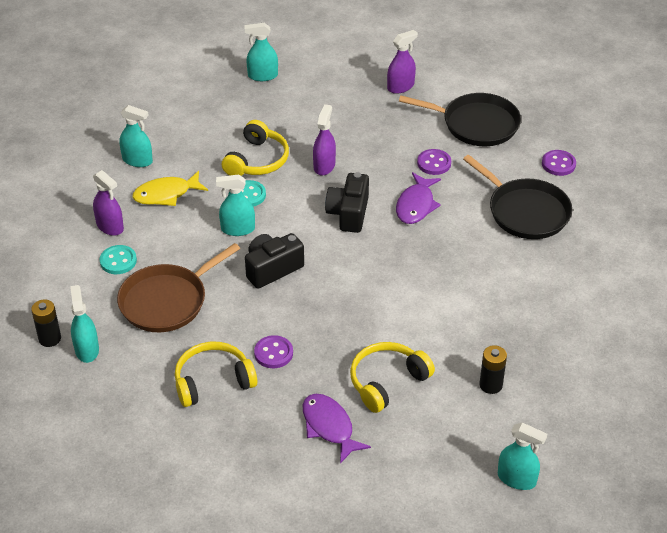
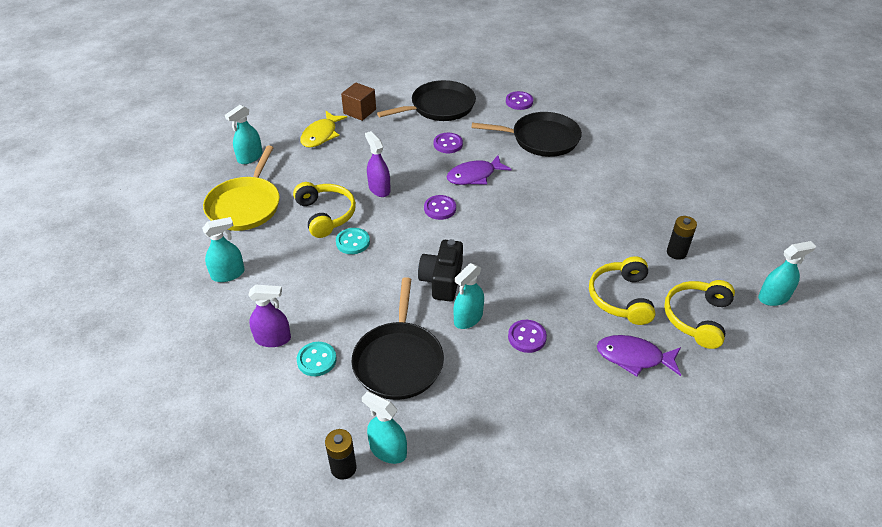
camera: 45 degrees left, 0 degrees up
brown pan [117,243,240,332] -> black pan [351,277,444,400]
yellow fish [132,171,208,206] -> yellow fish moved to [300,111,347,148]
yellow headphones [175,342,257,407] -> yellow headphones moved to [664,280,735,349]
turquoise spray bottle [216,174,255,236] -> turquoise spray bottle moved to [453,263,484,329]
black camera [325,172,369,233] -> purple button [424,195,456,220]
purple spray bottle [387,30,418,94] -> brown cube [341,82,376,121]
purple fish [396,172,441,224] -> purple fish turned 90 degrees clockwise [447,155,512,185]
none -> yellow pan [203,145,280,231]

